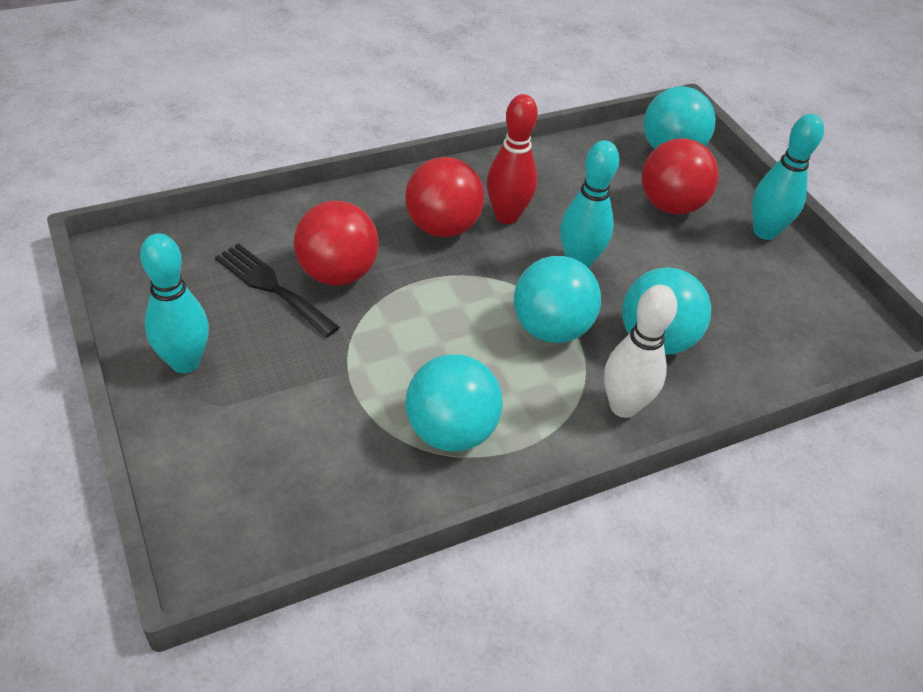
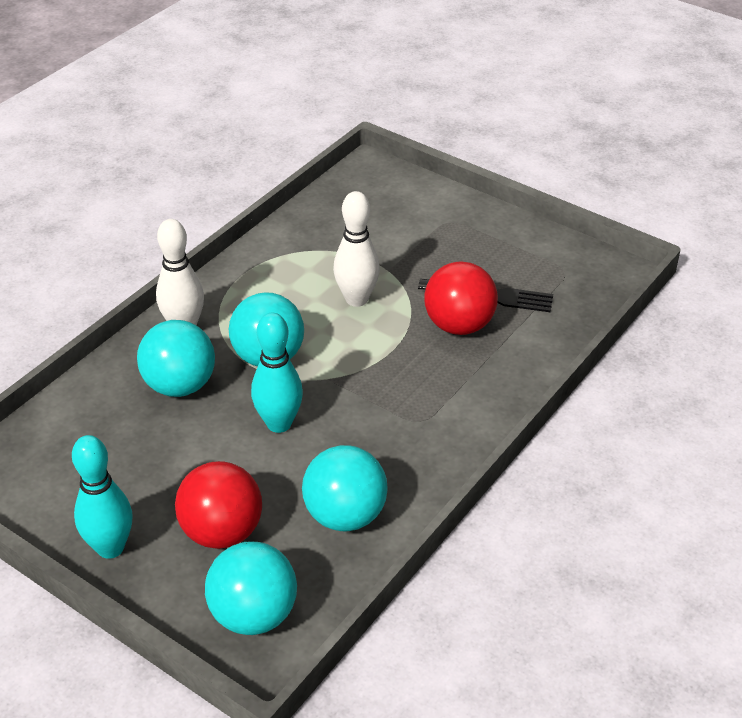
camera: 155 degrees right, 5 degrees down
turquoise bowling pin [140,233,209,373] -> none
red ball [405,157,484,237] -> none
turquoise ball [405,354,503,452] -> turquoise ball moved to [302,445,388,531]
red bowling pin [487,94,538,224] -> none
none -> white bowling pin [333,191,380,307]

